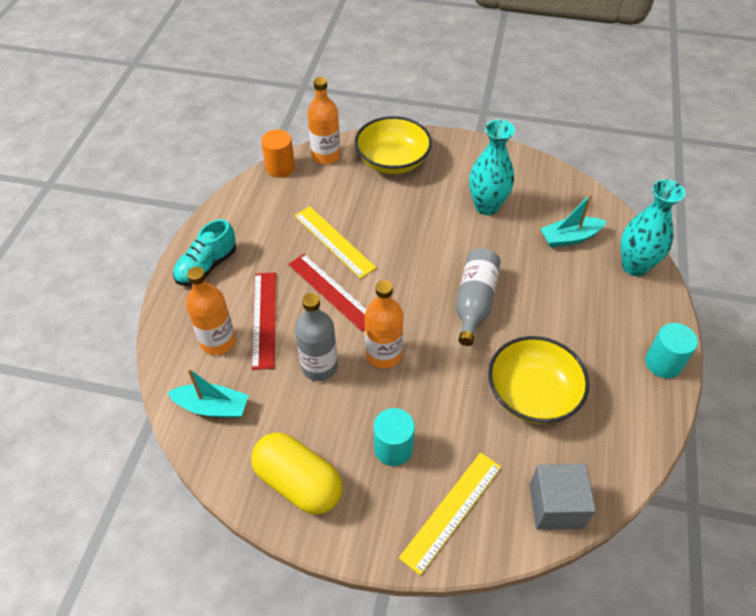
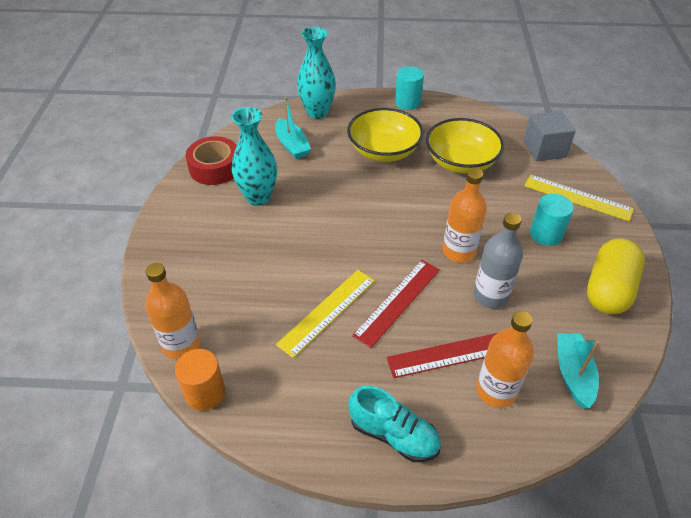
camera: 100 degrees left, 5 degrees down
yellow bowl [355,116,432,174] -> yellow bowl moved to [347,108,424,162]
grey bottle [456,248,501,346] -> none
none -> red tape [186,136,237,185]

